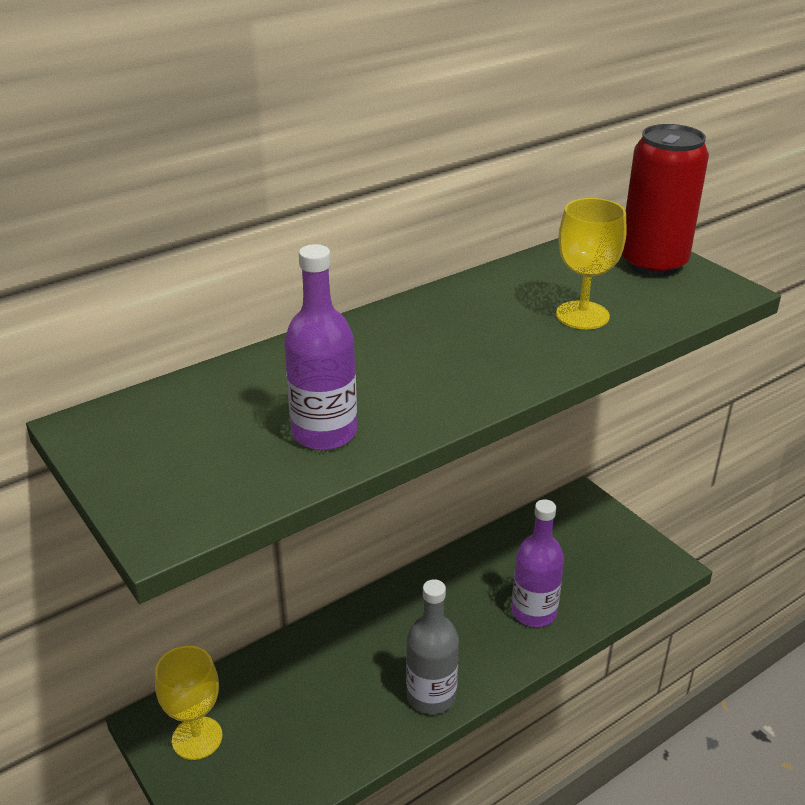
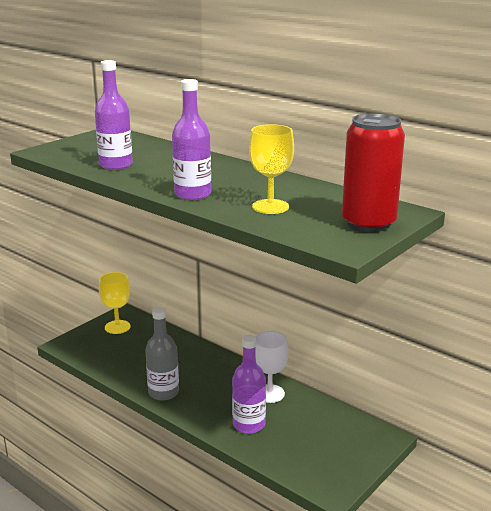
camera: 75 degrees right, 10 degrees down
none -> purple bottle [172,79,211,200]
none -> white goblet [255,331,289,403]

